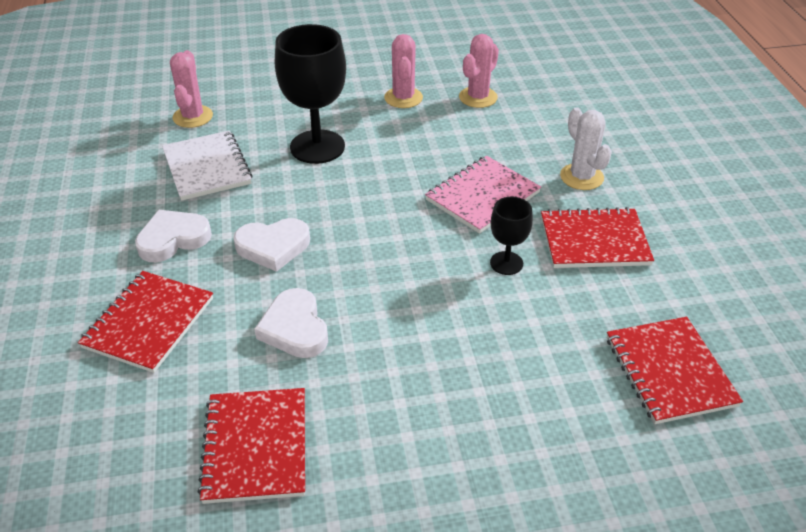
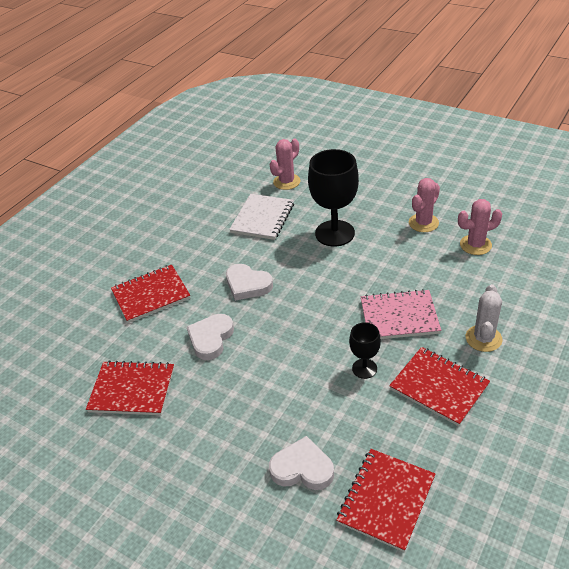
camera: 45 degrees right, 0 degrees up
white heart [135,210,212,262] -> white heart moved to [269,436,334,490]
red notebook [197,388,305,504] -> red notebook turned 60 degrees clockwise [86,360,174,415]

